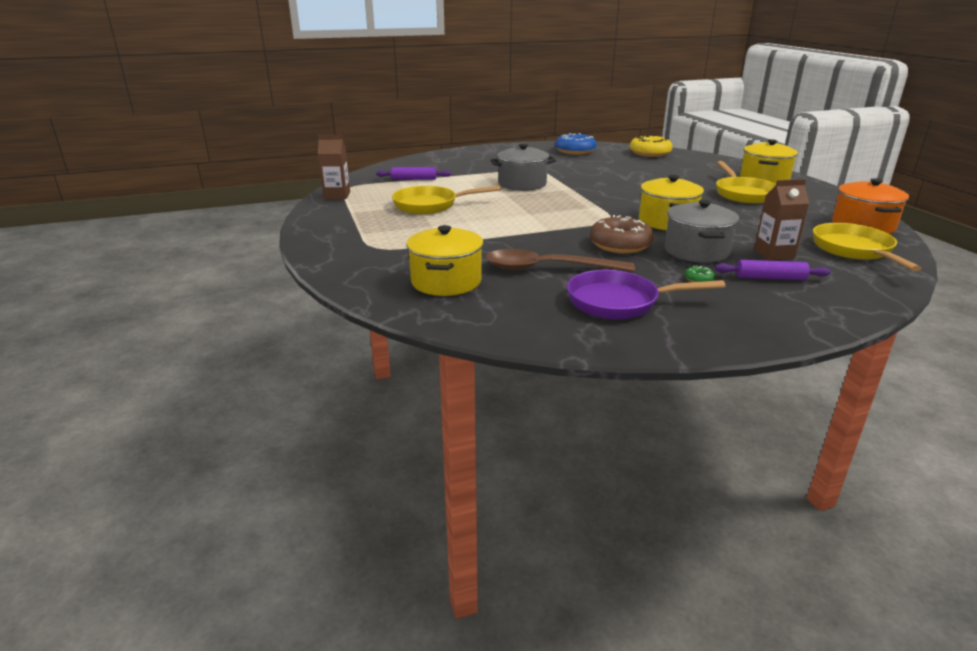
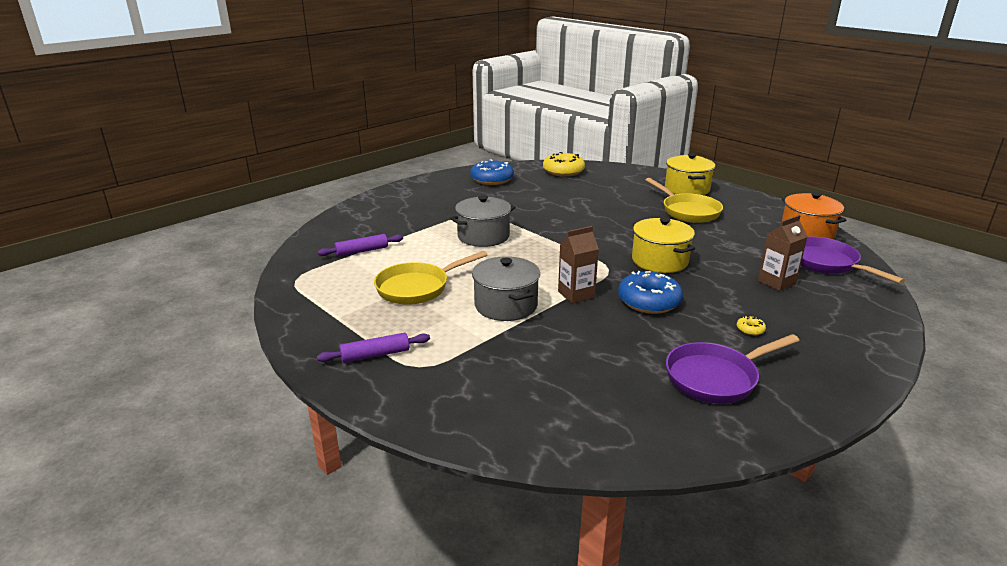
camera: 25 degrees left, 0 degrees up
brown carton [318,135,350,199] -> brown carton moved to [558,226,599,304]
yellow pot [406,225,483,296] -> none
brown spoon [485,249,635,272] -> none
brown donut [590,215,654,254] -> blue donut [618,271,683,314]
grey pot [664,200,739,263] -> grey pot moved to [472,256,540,321]
green donut [684,265,715,282] -> yellow donut [737,316,766,335]
purple rolling pin [715,260,831,280] -> purple rolling pin moved to [317,333,430,363]
yellow pan [813,223,922,271] -> purple pan [801,237,905,284]

